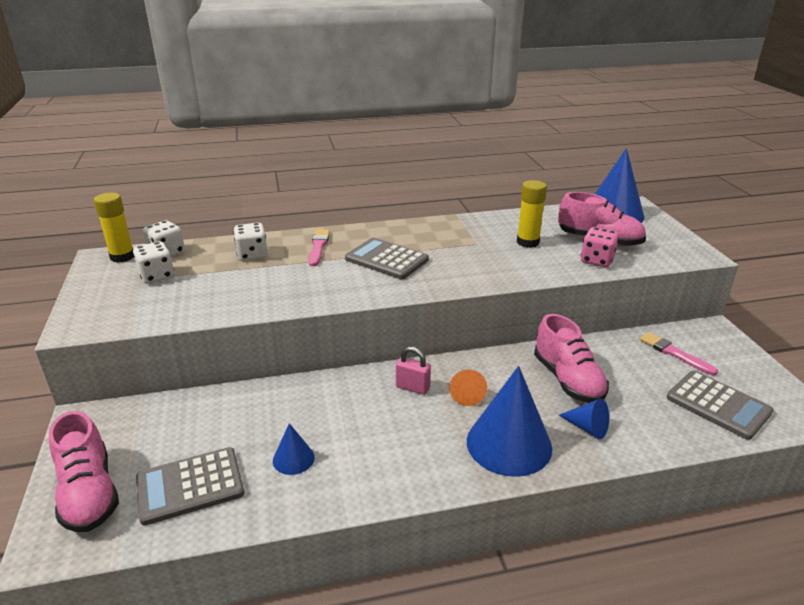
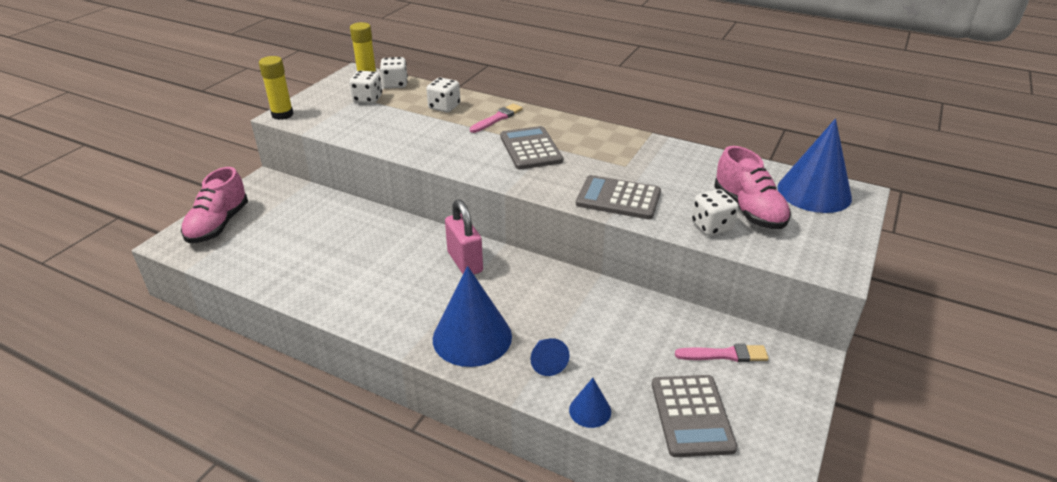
camera: 40 degrees right, 5 degrees up
grey calculator [136,447,244,526] -> grey calculator moved to [576,175,661,219]
blue cone [273,423,315,475] -> blue cone moved to [569,378,611,428]
pink padlock [396,346,431,395] -> pink padlock [445,199,483,274], size x1.58
orange cone [450,370,487,406] -> none
yellow glue stick [517,180,547,248] -> yellow glue stick moved to [259,56,294,120]
pink shoe [534,314,609,403] -> none
pink dice [581,227,619,267] -> white dice [691,189,739,236]
pink brush [640,332,718,375] -> pink brush turned 90 degrees clockwise [675,344,769,362]

